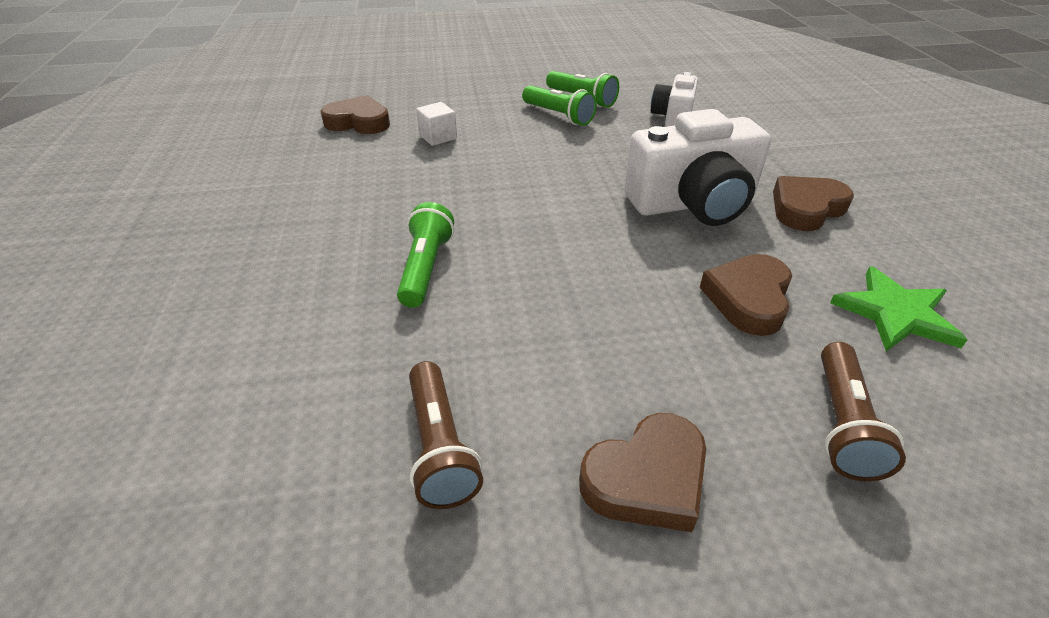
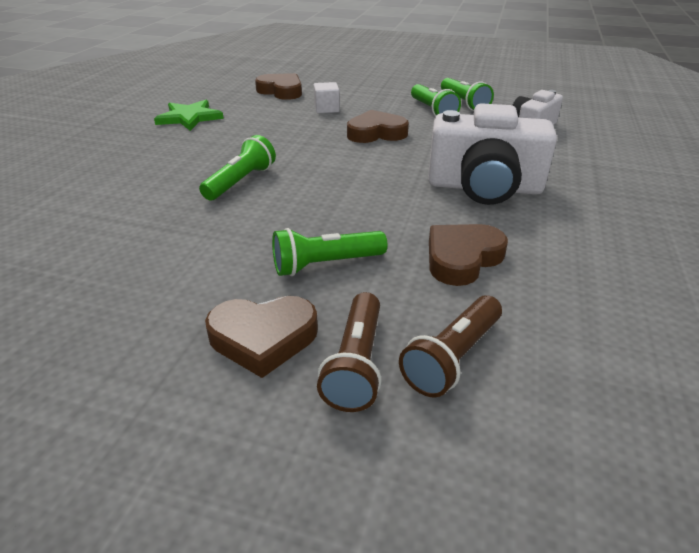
camera: 25 degrees right, 5 degrees down
brown flashlight [409,361,483,509] -> brown flashlight moved to [317,292,382,412]
brown heart [773,176,854,231] -> brown heart moved to [347,110,409,143]
green star [830,266,967,352] -> green star moved to [154,100,224,131]
none -> green flashlight [272,228,387,276]

